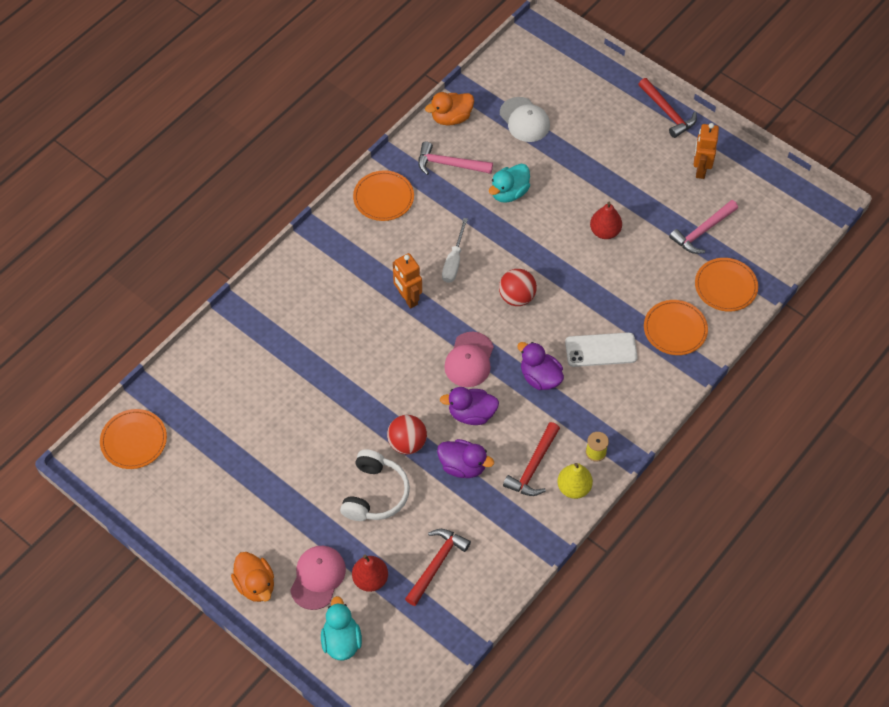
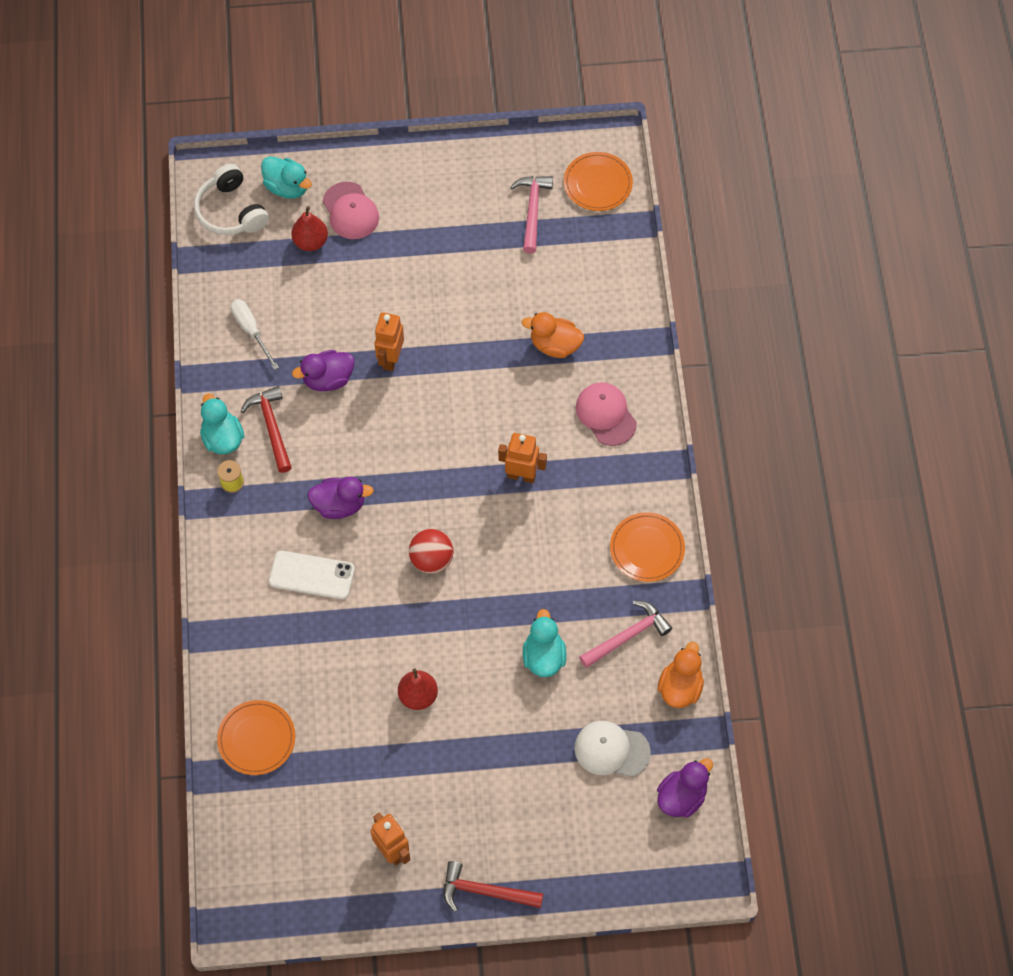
camera: 135 degrees right, 5 degrees up
orange duck [231,552,274,602] -> orange duck moved to [522,312,584,358]
white headphones [340,449,410,521] -> white headphones moved to [194,164,269,235]
red ball [387,415,427,455] -> orange robot [375,312,404,371]
red hammer [405,529,471,606] -> none
purple duck [440,387,499,425] -> purple duck moved to [657,758,713,818]
white screwdriver [442,218,468,283] -> white screwdriver moved to [231,299,279,370]
pink cap [444,332,494,387] -> pink cap moved to [576,382,637,446]
yellow pear [557,463,593,499] -> turquoise duck [200,393,244,454]
white phone [565,332,638,367] -> white phone turned 60 degrees clockwise [269,551,355,600]
orange plate [644,300,708,355] -> none
pink hammer [669,200,738,254] -> pink hammer moved to [511,176,553,253]

